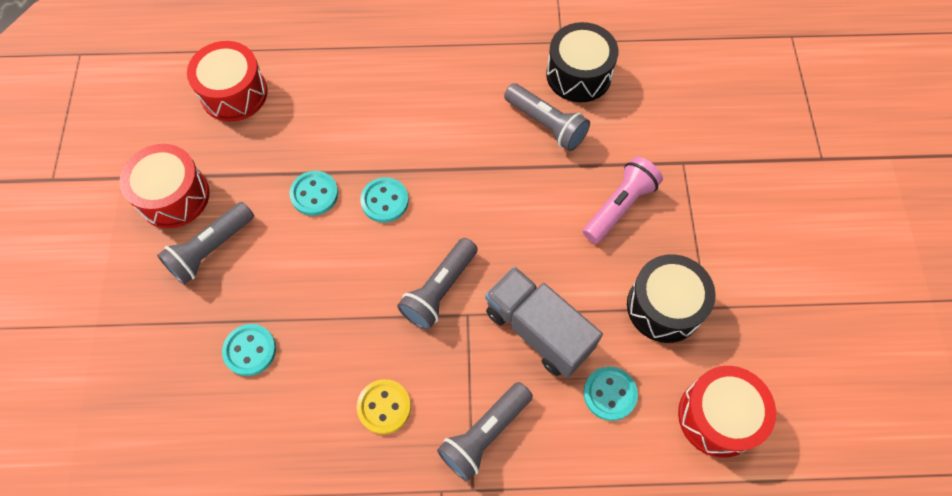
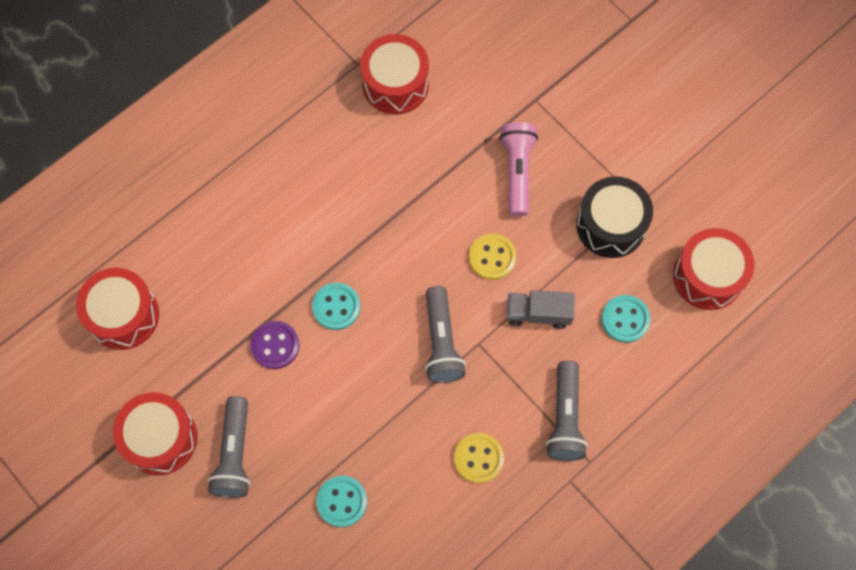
camera: 40 degrees left, 5 degrees up
turquoise button [289,171,338,216] -> purple button [250,321,300,369]
grey truck [485,266,603,378] -> grey truck [507,290,575,329], size x0.63
grey flashlight [504,83,590,151] -> none
black drum [546,22,619,102] -> red drum [360,34,429,114]
none -> yellow button [469,233,516,280]

